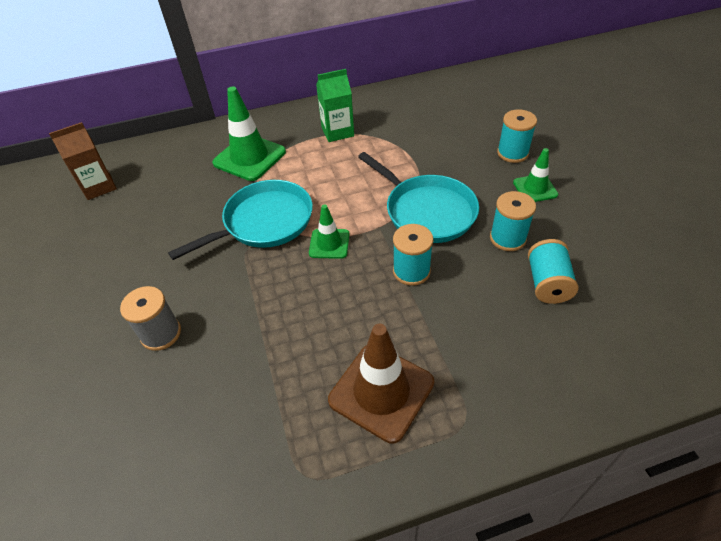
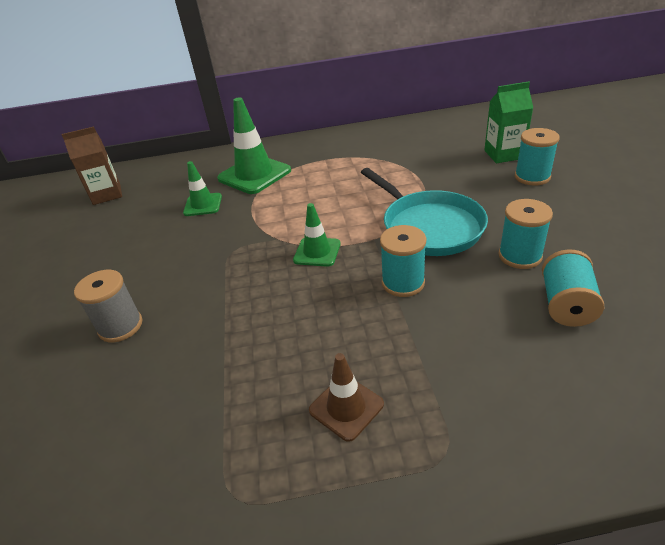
camera: 10 degrees right, 10 degrees down
turquoise pan [168,180,313,260] -> none
green carton [316,69,354,142] -> green carton moved to [484,81,533,163]
brown traffic cone [328,324,434,443] -> brown traffic cone [309,353,384,442], size x0.57
green traffic cone [513,148,558,202] -> green traffic cone moved to [183,161,222,216]

